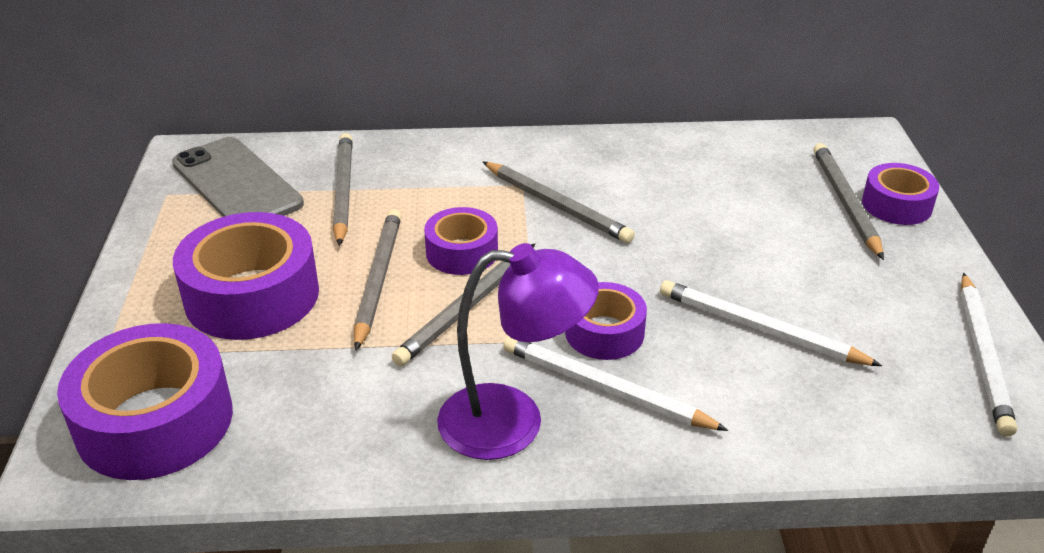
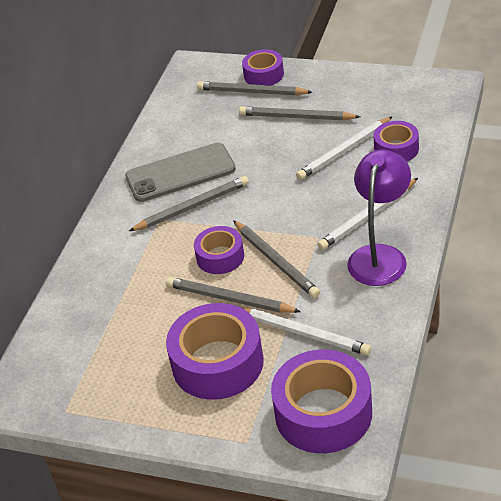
camera: 65 degrees left, 5 degrees up
grey phone [172,137,304,217] -> grey phone moved to [125,143,236,202]
grey pencil [333,133,353,246] -> grey pencil moved to [239,106,360,120]
purple tape [565,282,647,360] -> purple tape moved to [374,121,419,162]
white pencil [960,273,1017,436] -> white pencil moved to [242,308,371,355]

